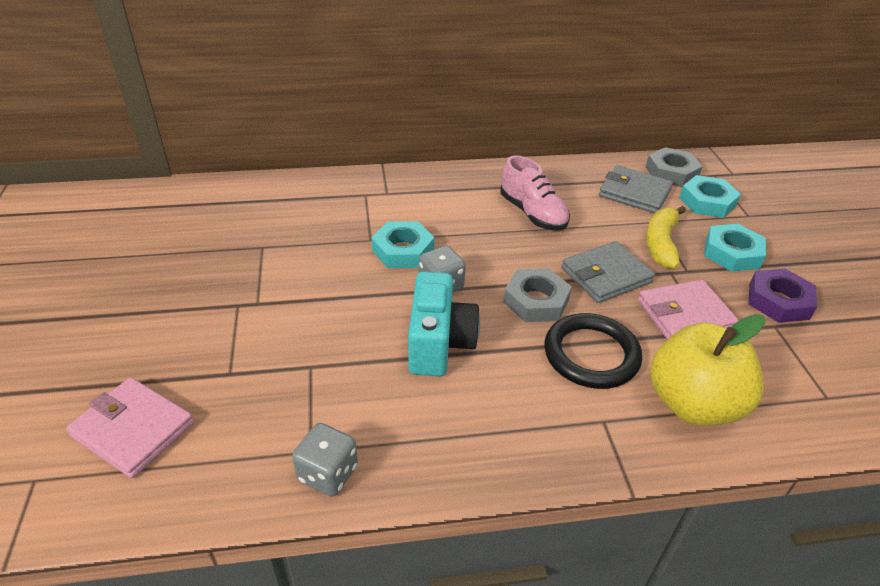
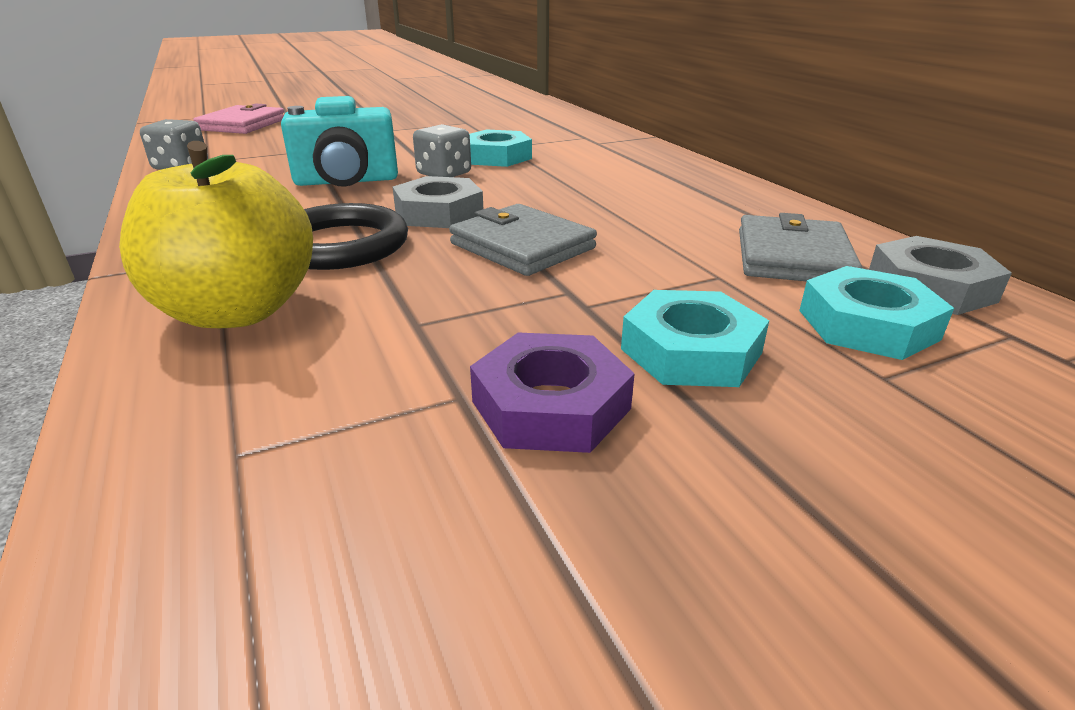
camera: 75 degrees right, 10 degrees down
pink shoe [500,155,570,231] -> none
pink wallet [638,280,739,340] -> none
yellow banana [646,206,686,269] -> none

